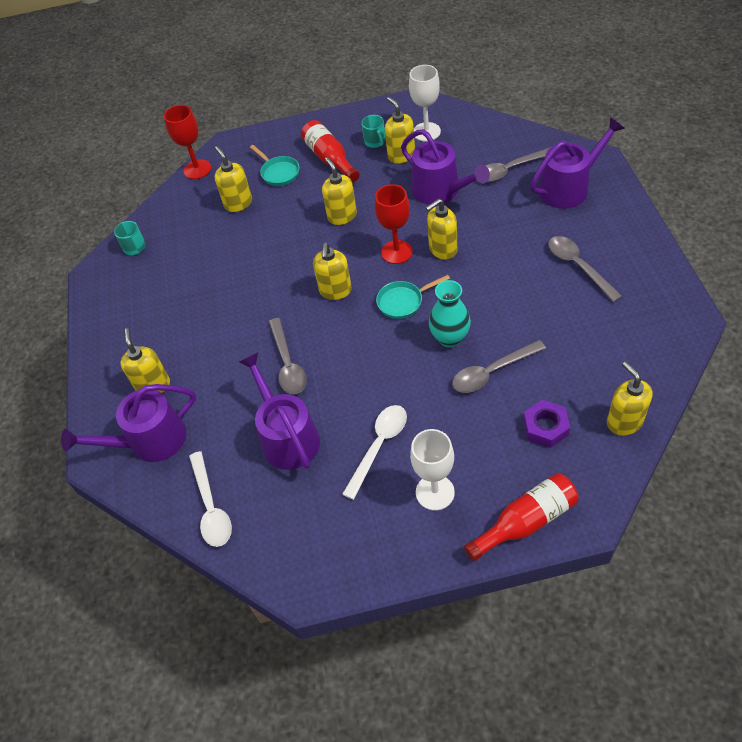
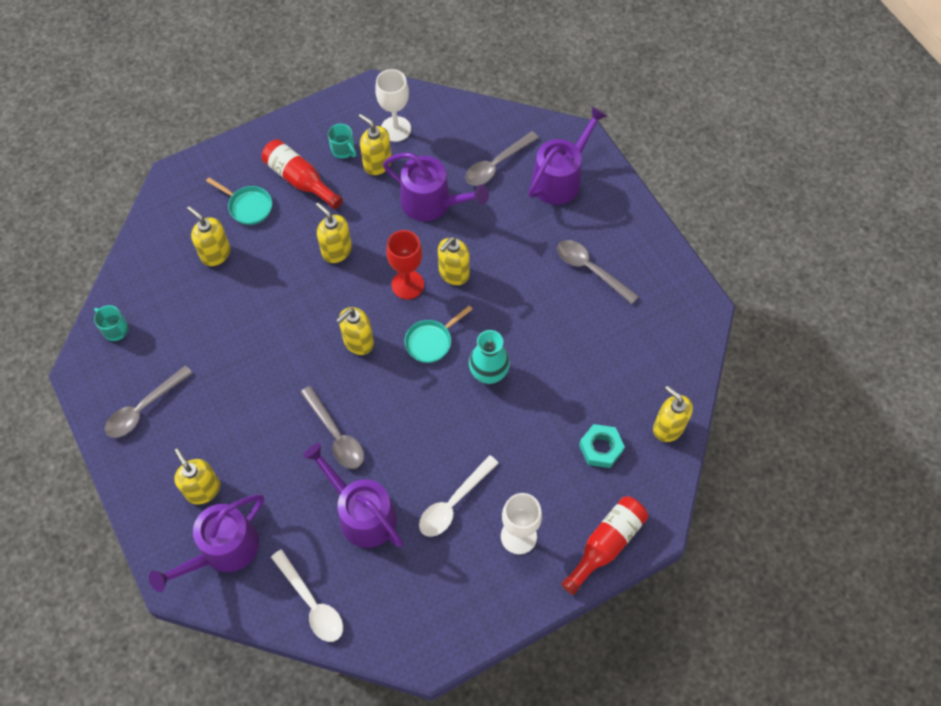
camera: 25 degrees left, 10 degrees up
red goblet [164,105,211,179] -> none
yellow soap dispenser [313,243,352,300] -> yellow soap dispenser turned 60 degrees clockwise [336,307,374,355]
white spoon [342,405,407,500] -> white spoon turned 150 degrees counterclockwise [419,455,499,537]
grey spoon [452,340,546,393] -> grey spoon moved to [105,365,193,438]
purple nut [523,400,570,448] -> turquoise nut [579,424,625,468]

